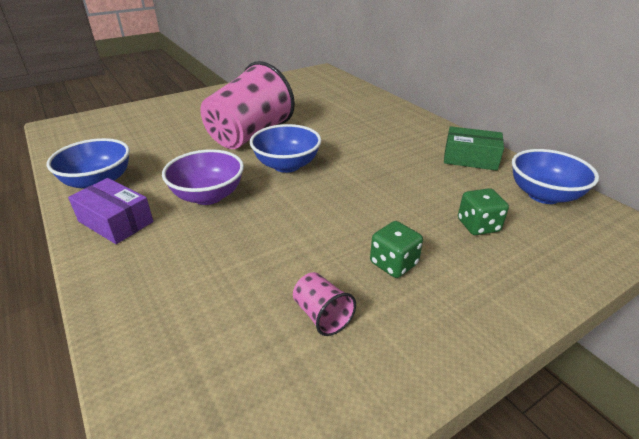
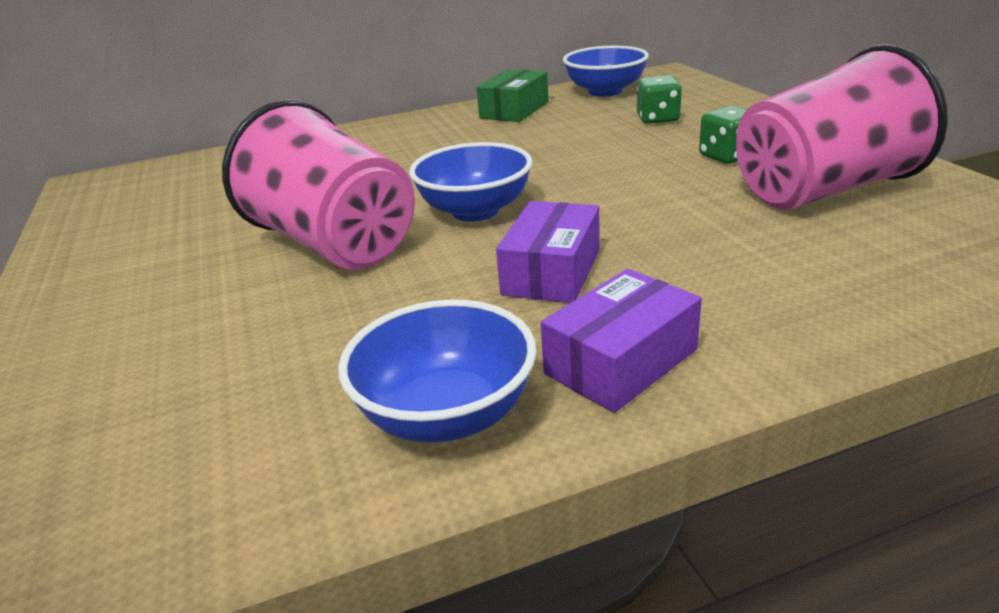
camera: 75 degrees left, 5 degrees down
purple bowl [162,149,244,205] -> purple box [496,201,600,303]
pink cup [293,272,356,336] -> pink cup [736,44,948,210], size x2.47

